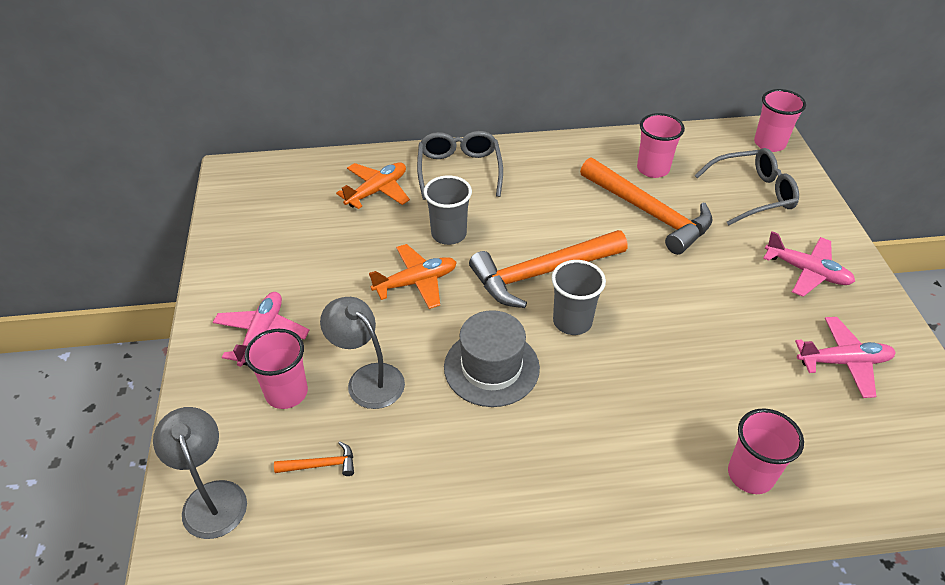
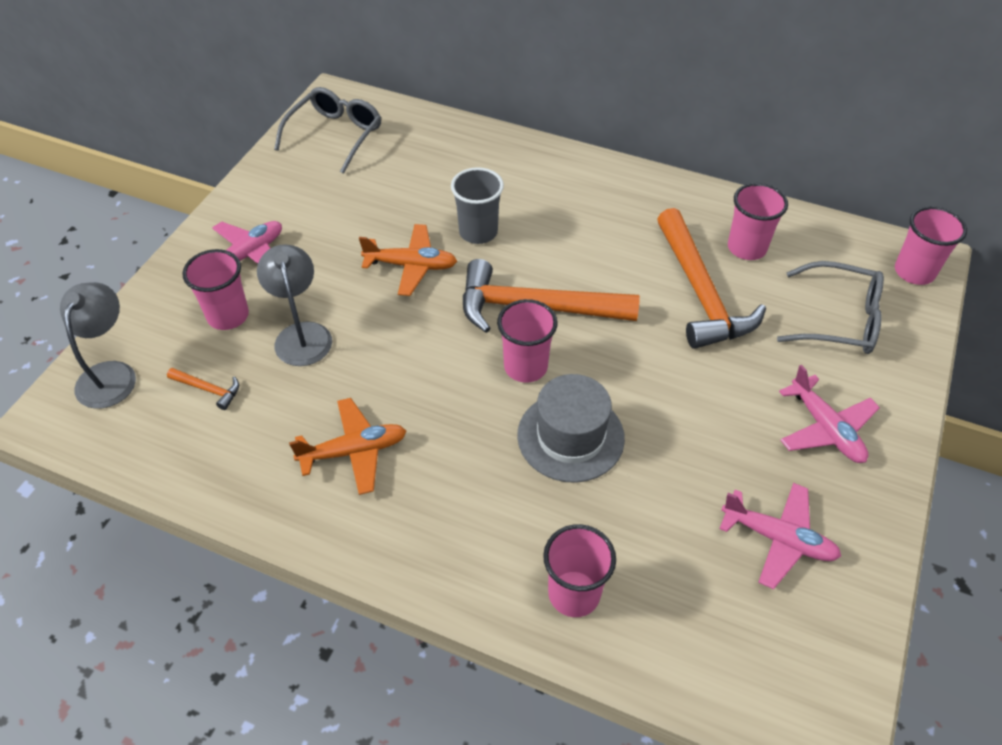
camera: 30 degrees right, 5 degrees up
orange plane [336,162,410,209] -> orange plane moved to [289,398,406,495]
grey glasses [417,131,503,200] -> grey glasses moved to [274,87,381,174]
grey hat [444,310,540,407] -> grey hat moved to [517,374,625,483]
grey cup [551,260,606,335] -> pink cup [497,299,558,383]

